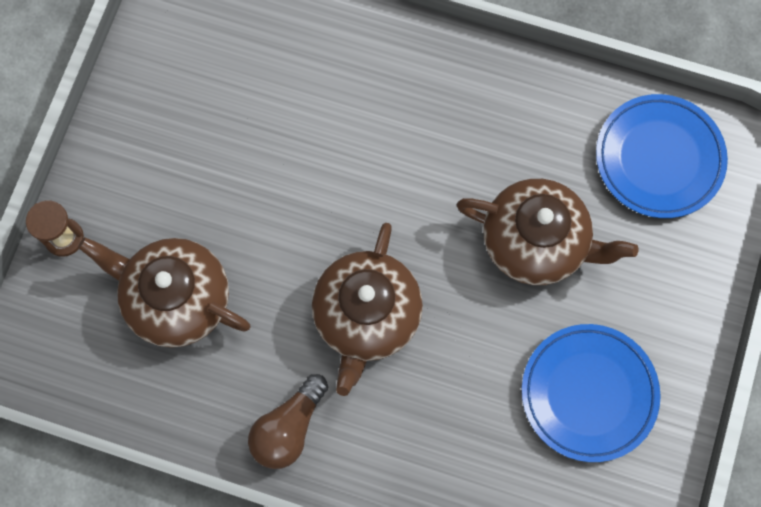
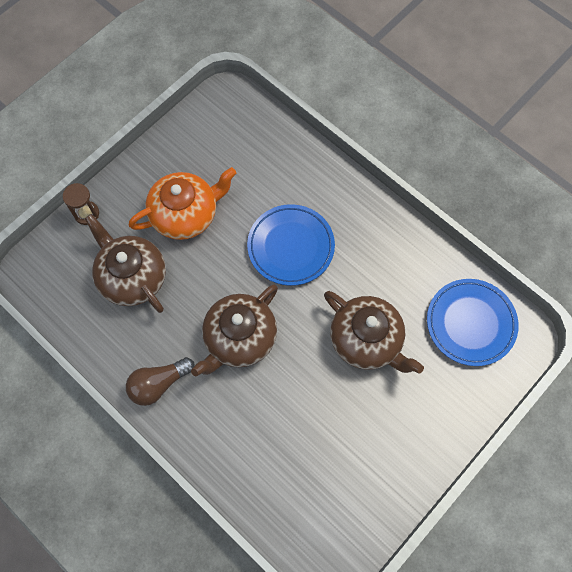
camera: 25 degrees right, 5 degrees down
blue plate [522,324,661,462] -> blue plate moved to [247,204,335,286]
none -> orange teapot [129,167,236,240]

